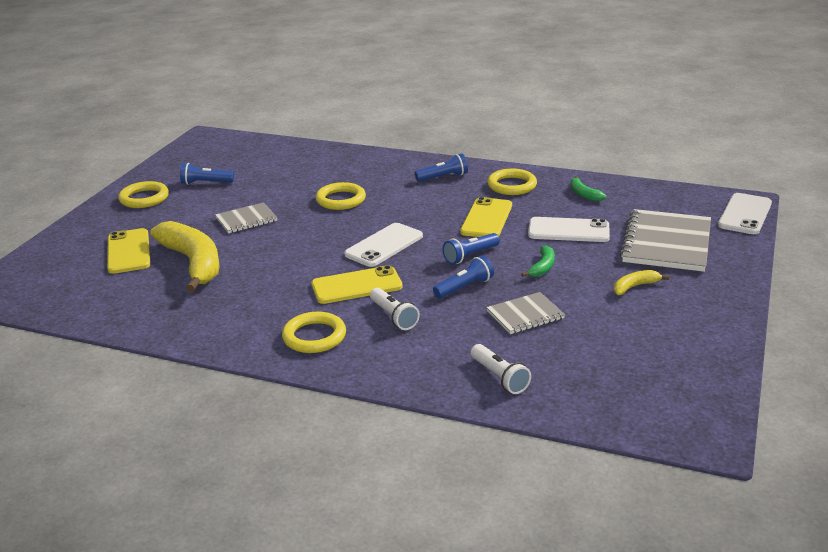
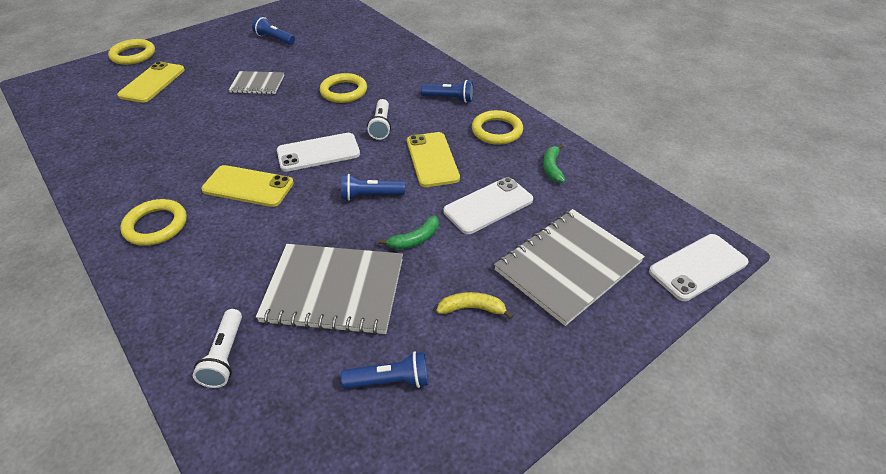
camera: 30 degrees right, 15 degrees up
yellow ring [118,181,169,208] -> yellow ring moved to [108,39,155,65]
yellow banana [150,221,220,292] -> none
white flashlight [370,288,420,330] -> white flashlight moved to [367,99,391,140]
blue flashlight [433,255,494,299] -> blue flashlight moved to [341,351,428,389]
yellow phone [460,197,512,237] -> yellow phone turned 60 degrees counterclockwise [407,132,460,187]
grey notebook [487,292,565,334] -> grey notebook [256,244,403,335], size x1.83
white phone [528,217,610,242] -> white phone turned 75 degrees counterclockwise [443,177,533,234]

